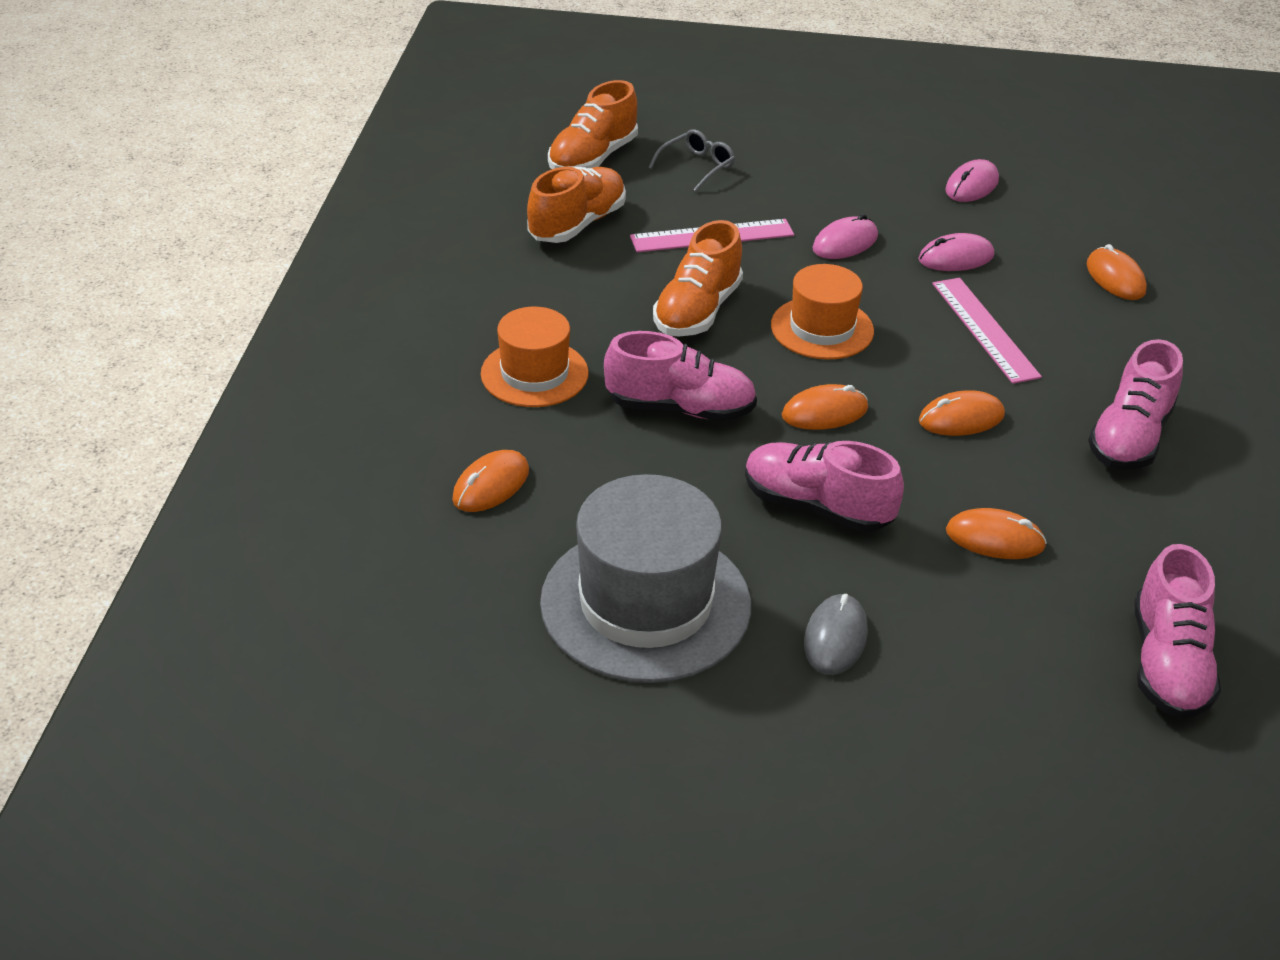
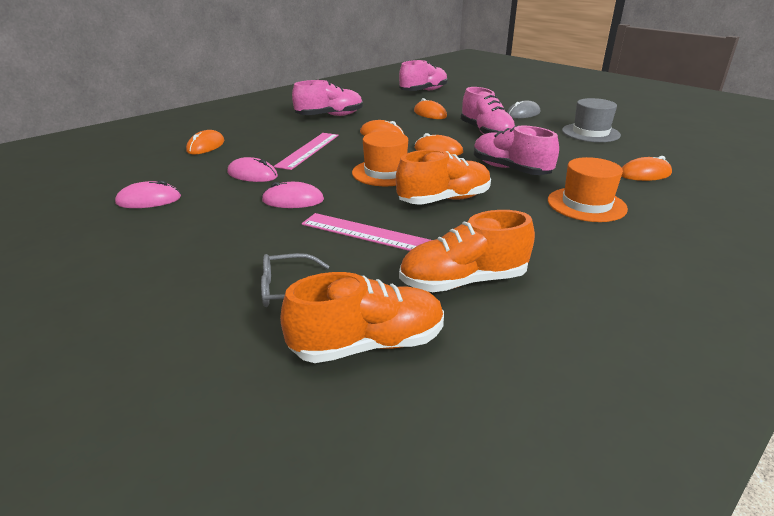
camera: 140 degrees left, 10 degrees down
grey hat [540,474,751,683] -> grey hat [562,98,621,142], size x0.60

